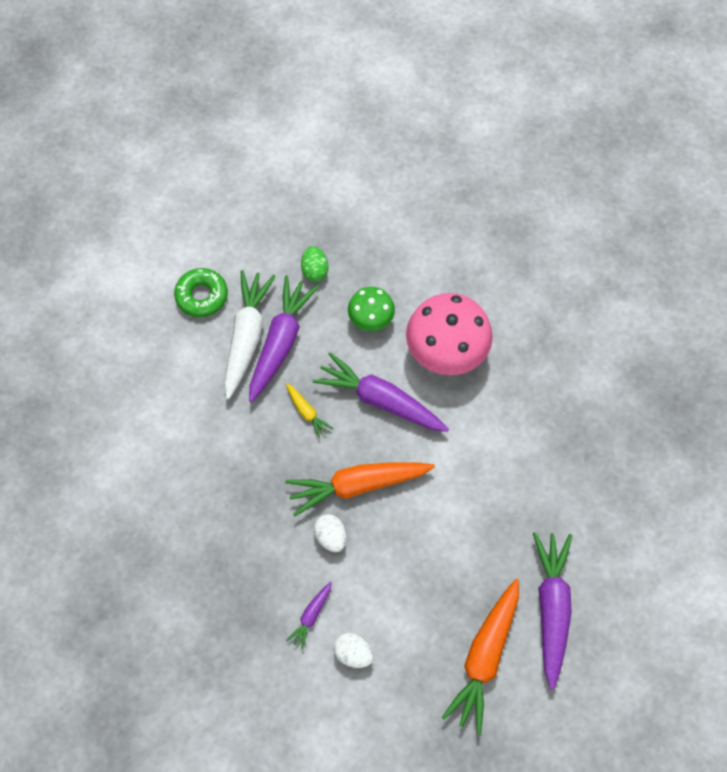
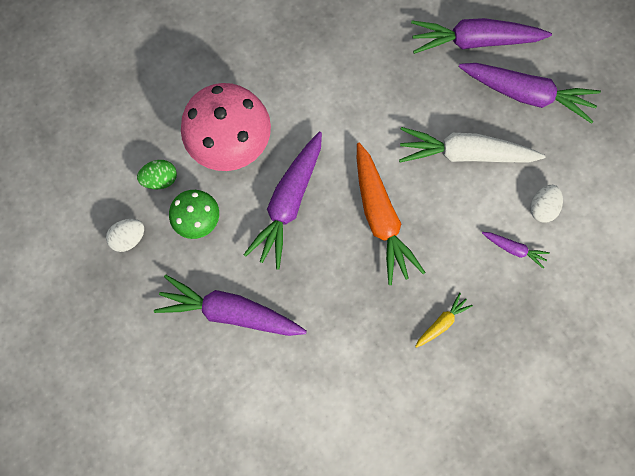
camera: 95 degrees left, 10 degrees up
green donut [174,268,228,317] -> none
white carrot [224,270,276,400] -> white carrot moved to [399,127,546,163]
yellow carrot [286,383,333,438] -> yellow carrot moved to [415,293,473,348]
green egg [301,246,329,282] -> green egg moved to [137,160,177,189]
white egg [314,514,347,552] -> white egg moved to [106,219,144,252]
orange carrot [441,579,519,735] -> purple carrot [459,63,601,124]

